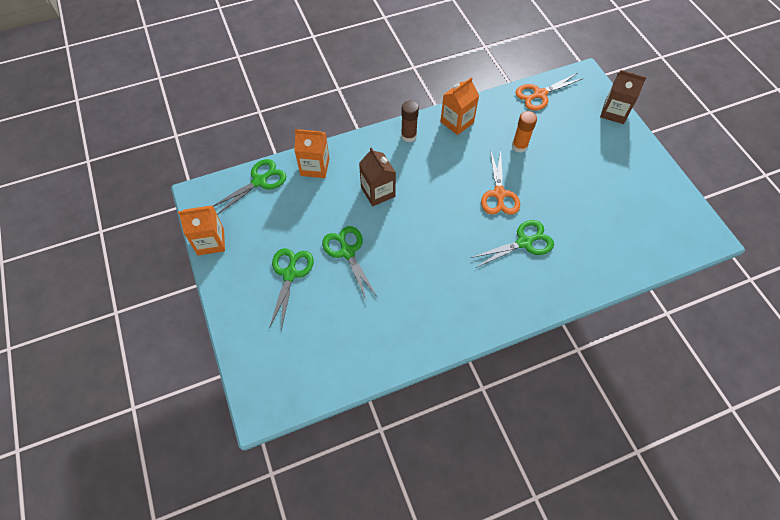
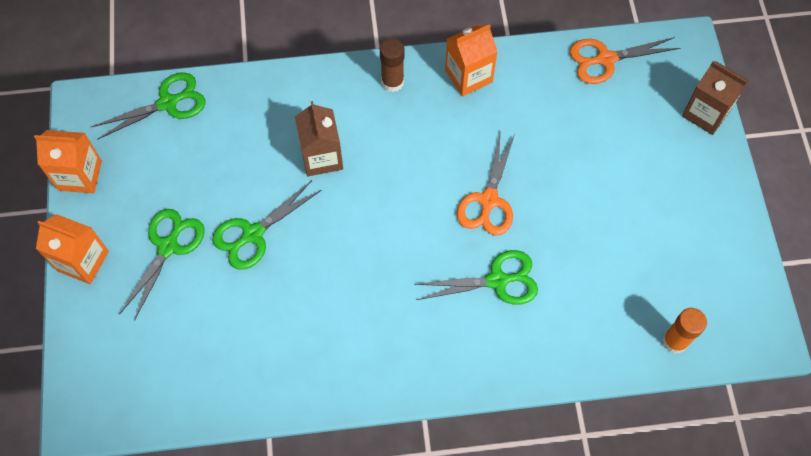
camera: 15 degrees right, 5 degrees up
orange carton [294,129,330,178] -> orange carton moved to [36,214,109,284]
green scissors [322,226,378,301] -> green scissors turned 120 degrees counterclockwise [212,180,322,270]
orange glue stick [512,111,537,153] -> orange glue stick moved to [662,308,707,354]

